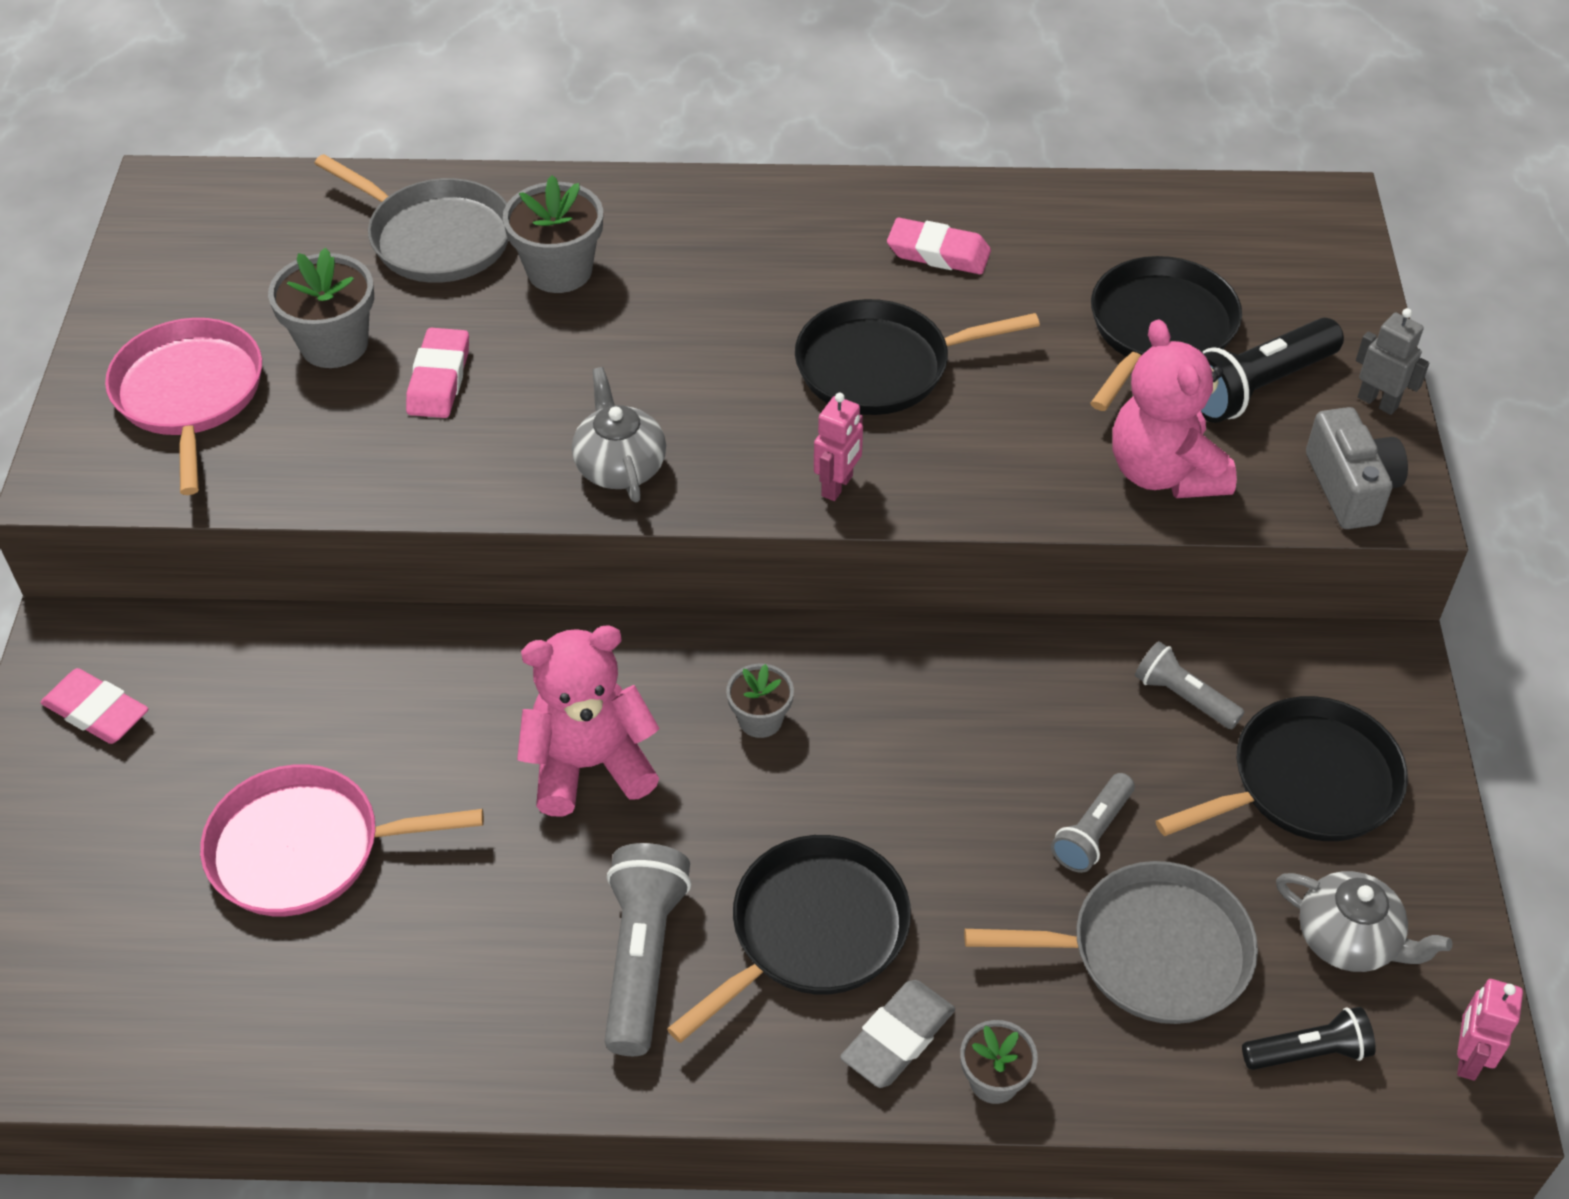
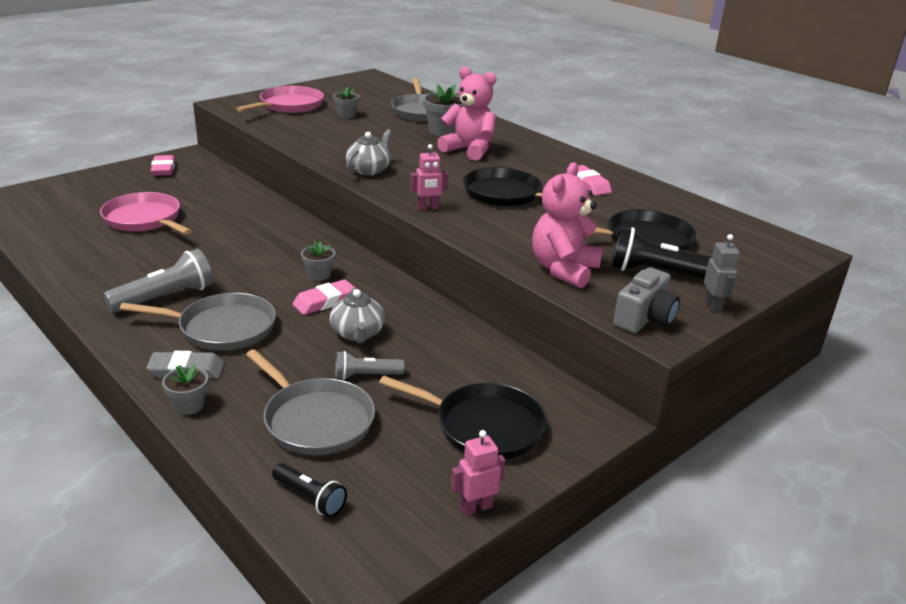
camera: 45 degrees right, 20 degrees down
grey flower pot [268,248,374,368] -> grey flower pot [333,87,360,118], size x0.60
pink eraser [406,328,469,418] -> pink eraser moved to [292,279,354,315]
pink teddy bear [517,625,660,816] -> pink teddy bear moved to [437,67,496,161]
black pan [667,835,911,1043] -> grey pan [120,293,276,351]
grey flashlight [1135,641,1244,729] -> none
grey teapot [1276,871,1452,972] -> grey teapot moved to [329,287,385,343]
pink robot [1457,979,1523,1081] -> pink robot moved to [451,430,505,516]

